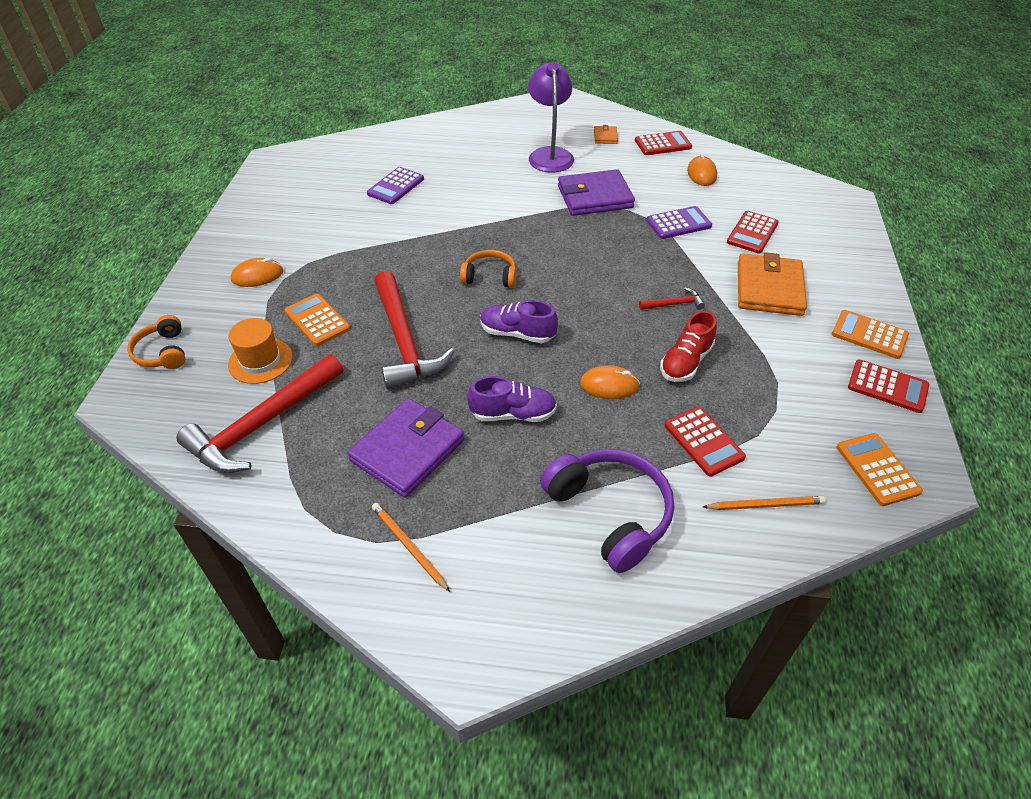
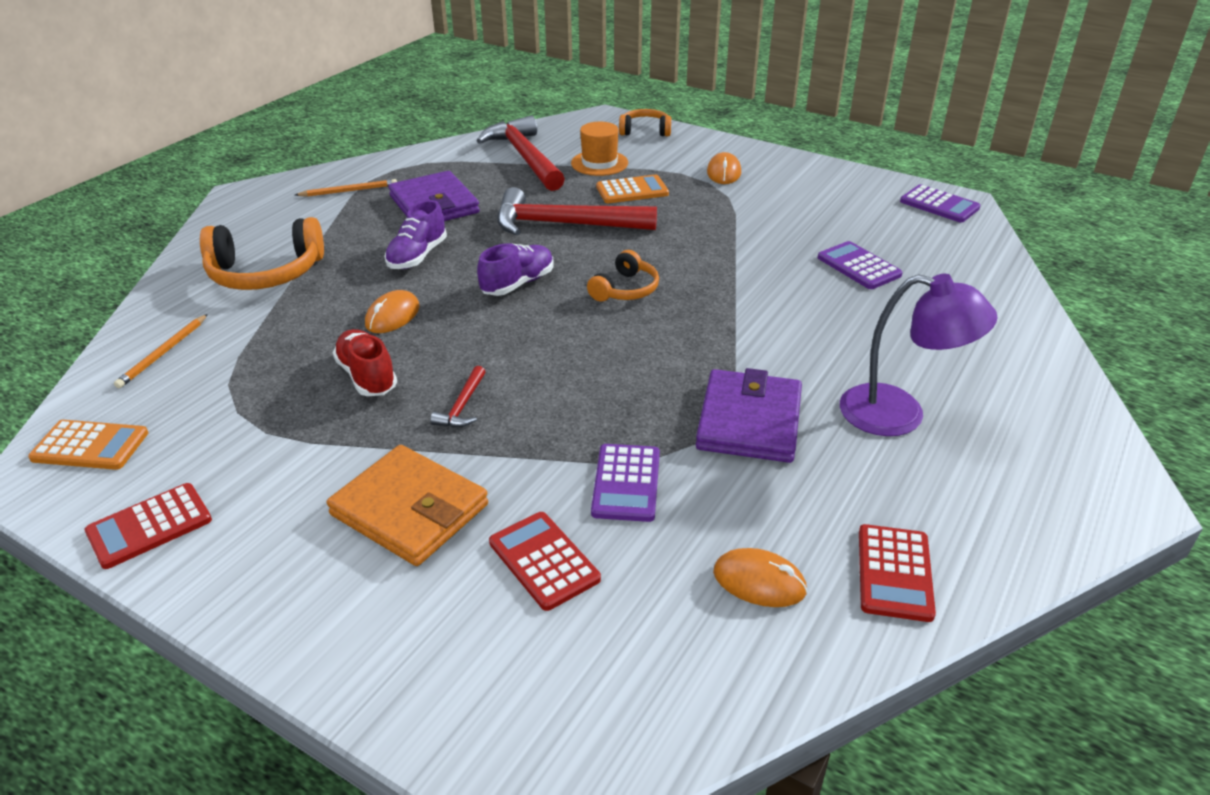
camera: 115 degrees right, 10 degrees down
purple headphones [540,449,674,573] -> orange headphones [200,217,324,290]
orange wallet [594,125,618,144] -> none
red calculator [665,406,746,477] -> none
orange calculator [832,310,909,359] -> none
none -> purple calculator [900,184,981,223]

